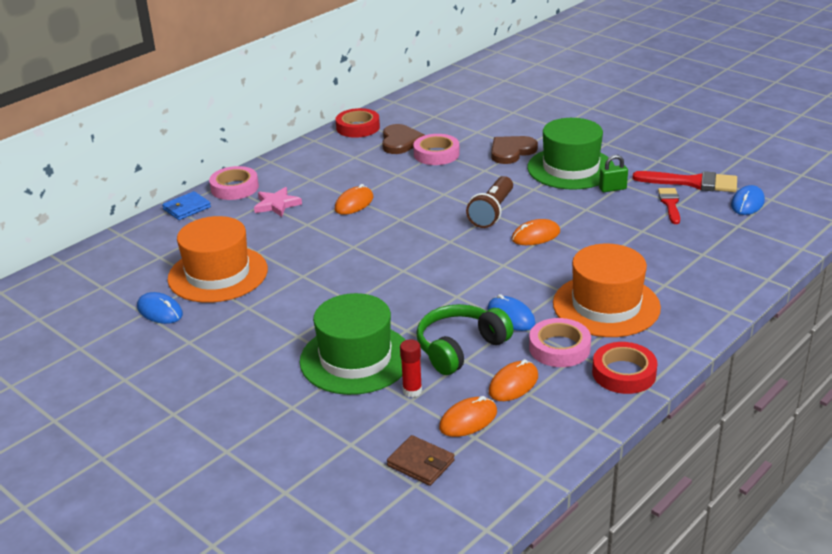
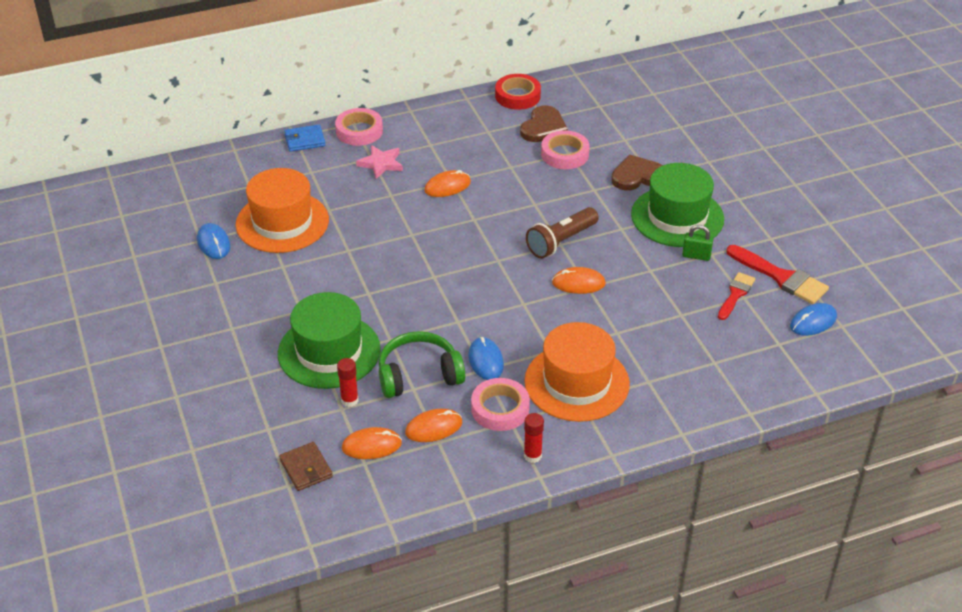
camera: 25 degrees right, 10 degrees up
red tape [592,342,658,394] -> red glue stick [524,413,544,463]

